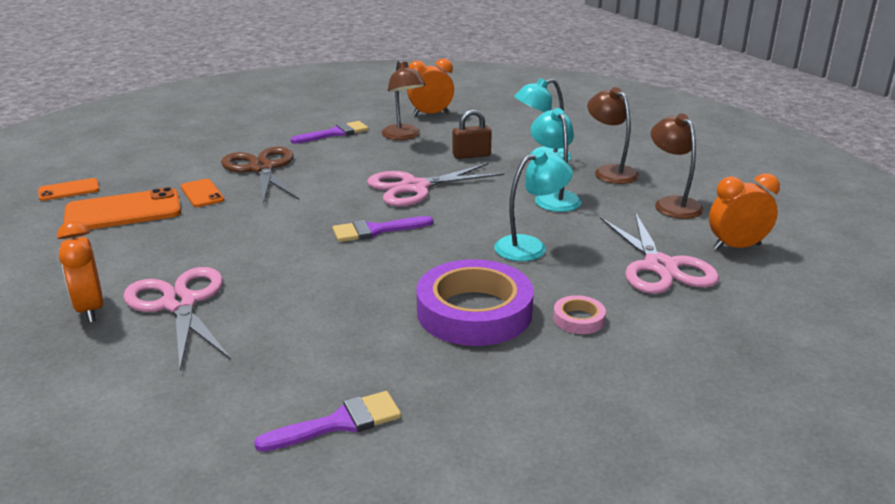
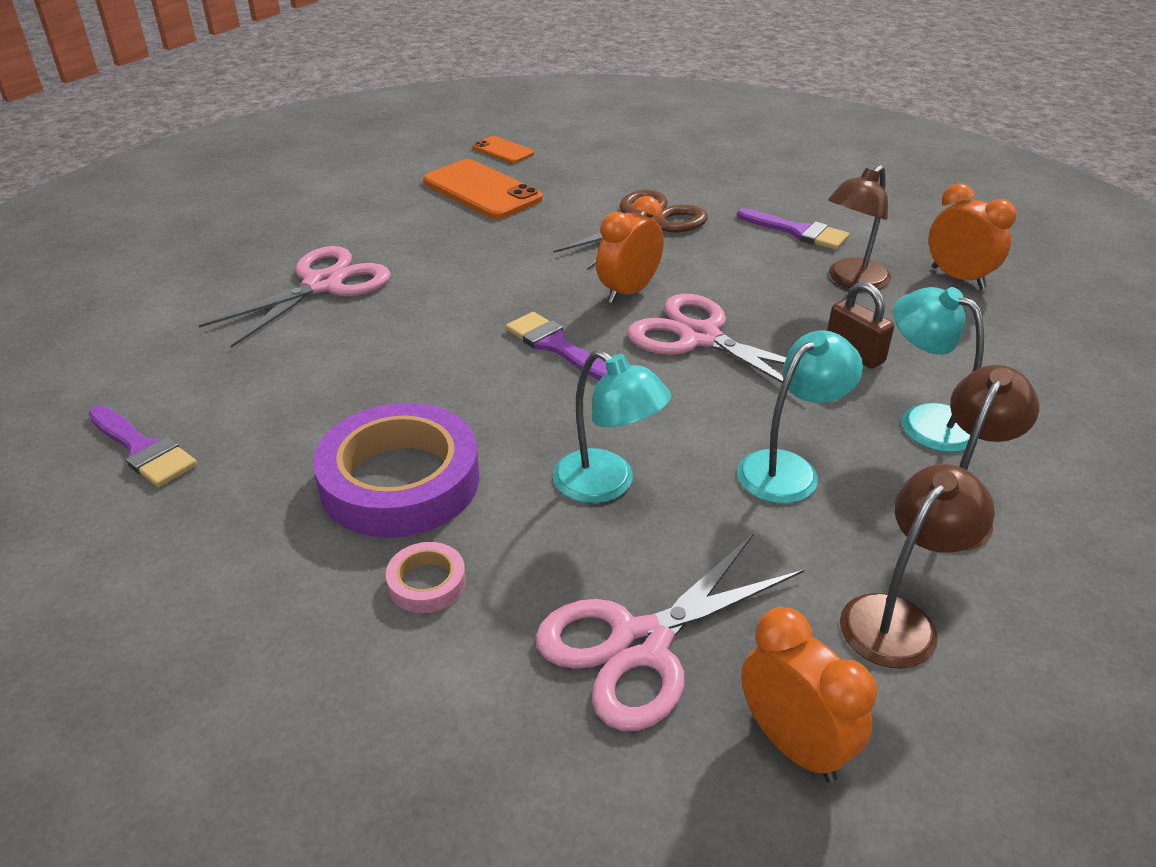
camera: 65 degrees right, 10 degrees up
orange clock [57,221,103,323] -> orange clock moved to [596,196,664,303]
orange phone [181,179,224,207] -> none

